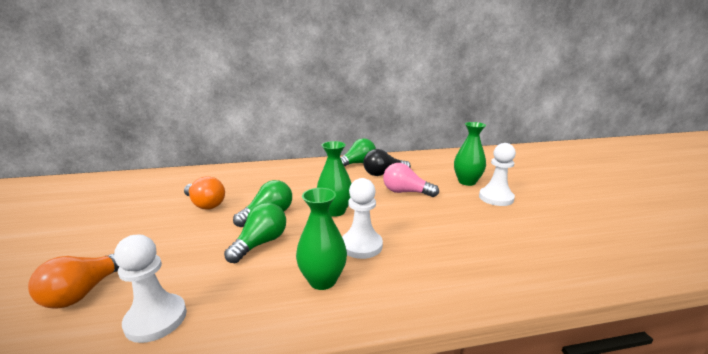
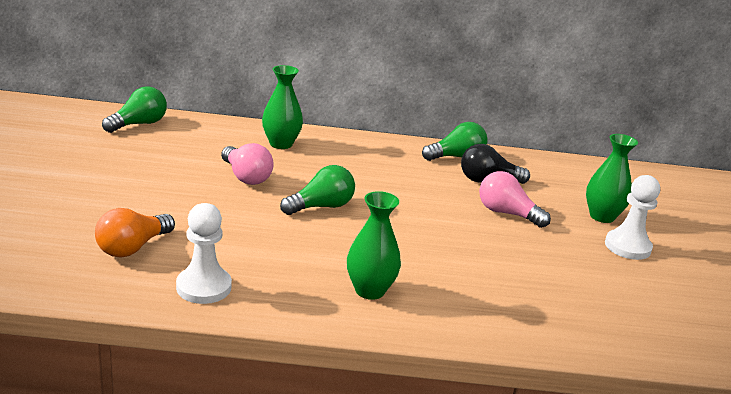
camera: 10 degrees right, 5 degrees up
orange light bulb [184,176,225,210] -> pink light bulb [221,143,274,185]
green light bulb [224,203,286,263] -> green light bulb moved to [102,86,167,133]
green vase [317,141,352,217] -> green vase moved to [262,65,303,149]
white pawn [342,178,383,259] -> none

